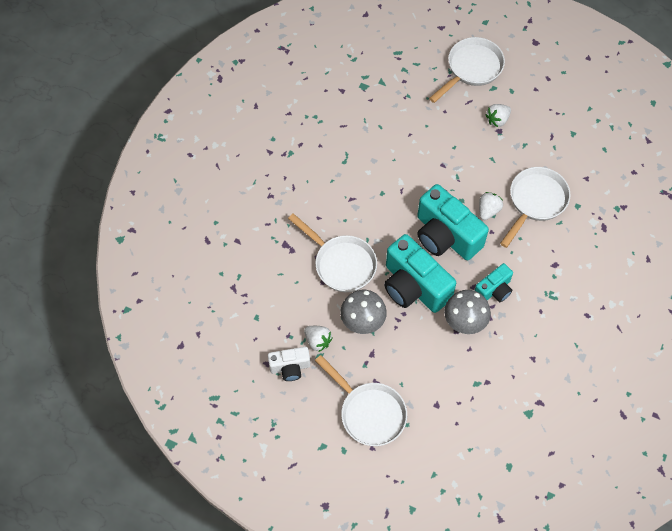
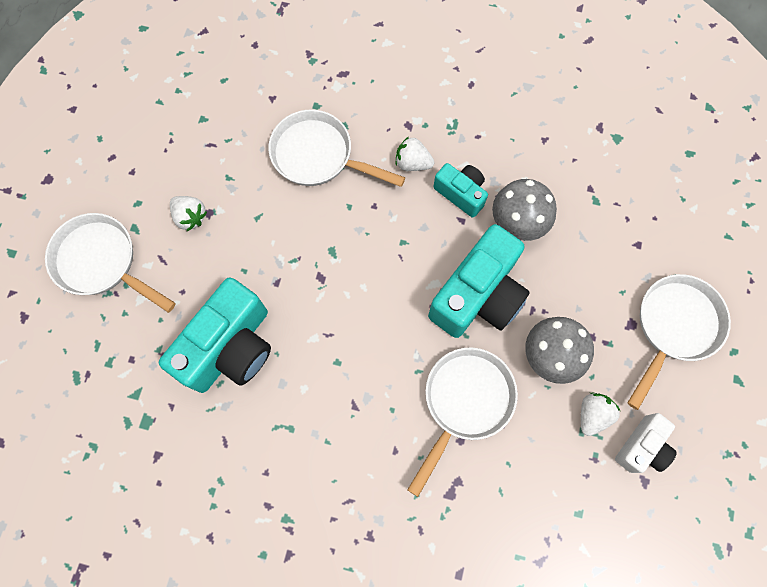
camera: 100 degrees left, 10 degrees up
white camera [268,347,310,381] -> white camera turned 60 degrees clockwise [615,413,677,473]
turquoise camera [417,184,489,260] -> turquoise camera moved to [159,278,271,393]
white strawberry [479,192,503,220] -> white strawberry moved to [396,137,434,171]

